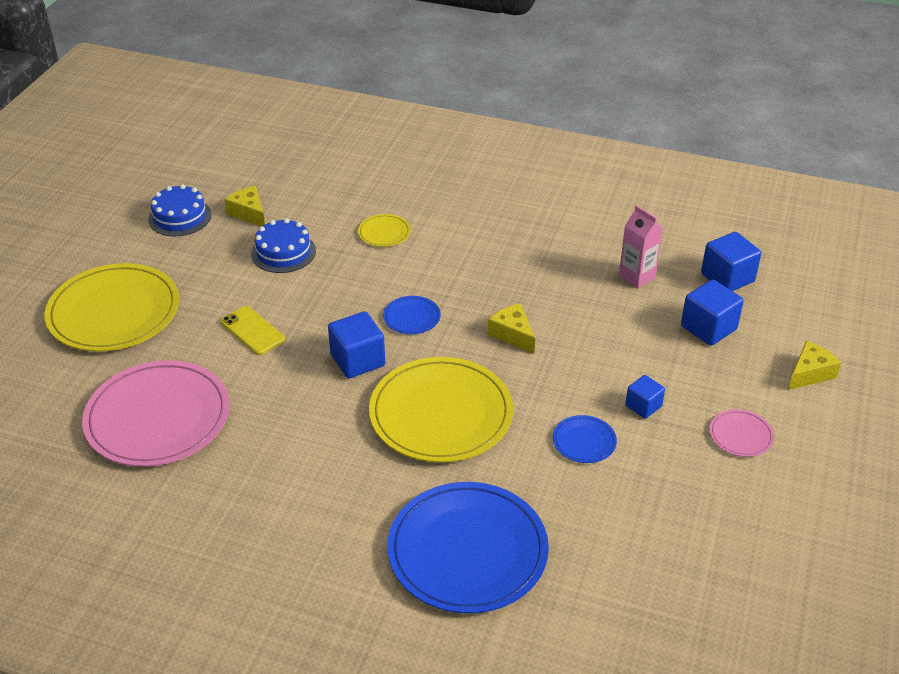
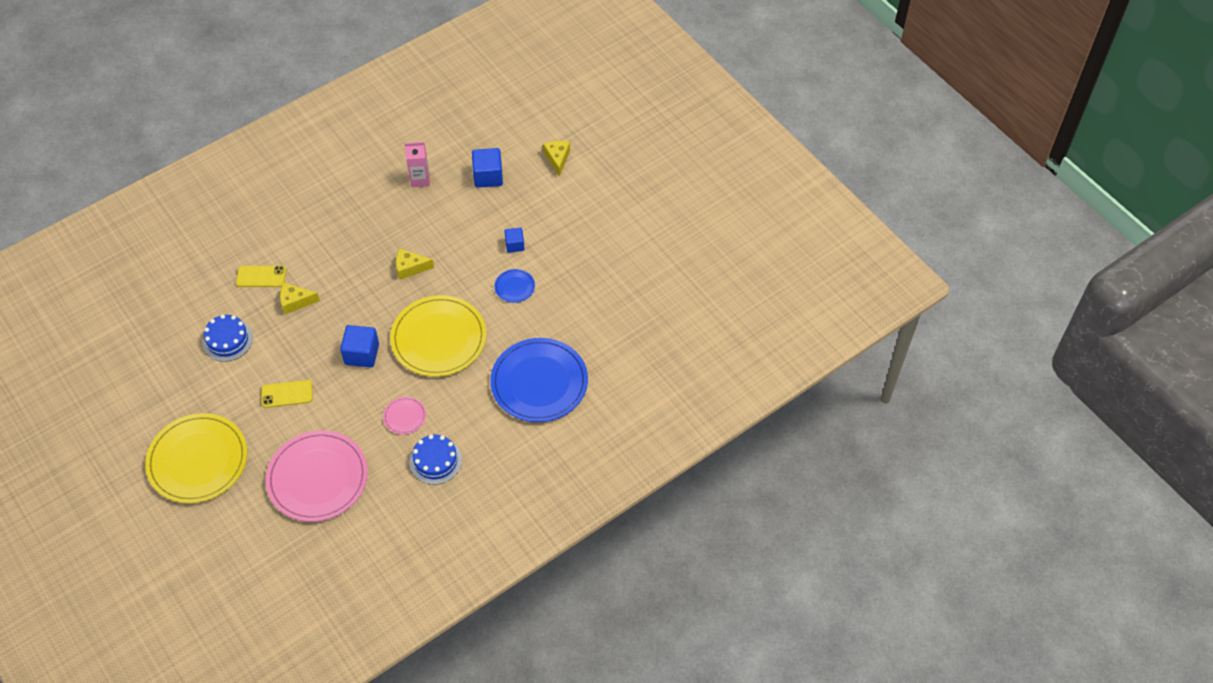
camera: 55 degrees left, 15 degrees up
blue cake [148,184,212,236] -> blue cake moved to [409,434,462,485]
yellow cheese [224,186,265,226] -> yellow cheese moved to [280,283,320,314]
yellow plate [358,214,411,247] -> yellow phone [236,266,286,287]
blue plate [383,296,441,334] -> none
blue cube [701,232,761,291] -> none
pink plate [710,409,774,457] -> pink plate moved to [383,397,426,434]

